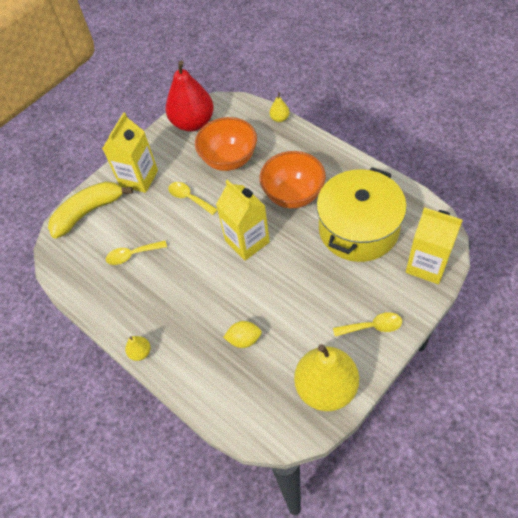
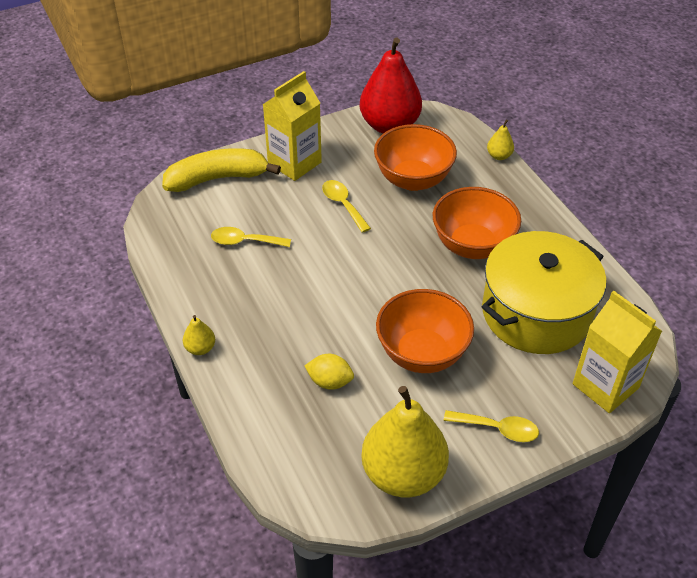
camera: 15 degrees right, 10 degrees down
yellow carton [216,179,270,261] -> none
none -> orange bowl [376,289,474,373]

